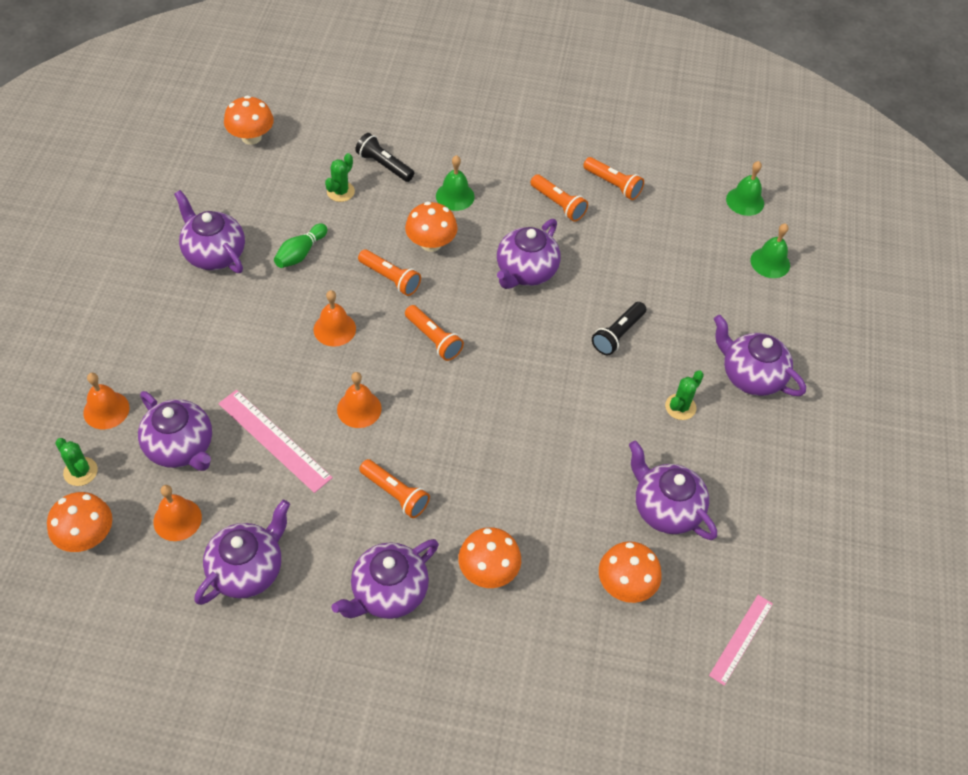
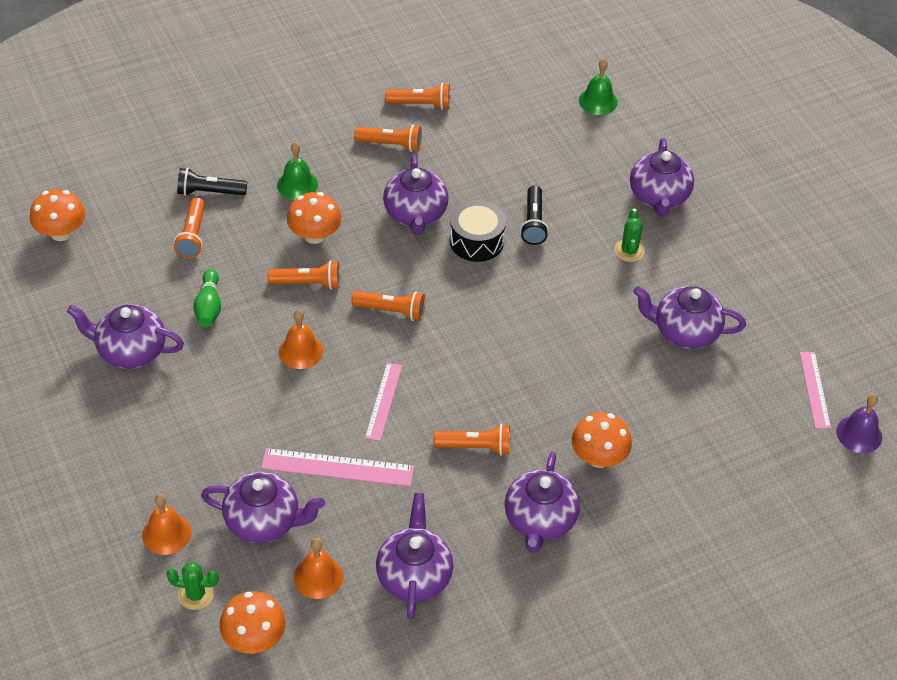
camera: 35 degrees left, 5 degrees down
green cactus [325,153,355,202] -> orange flashlight [174,197,205,258]
orange bell [337,372,382,428] -> pink ruler [365,362,402,441]
orange mushroom [599,541,662,603] -> none
purple teapot [714,315,806,396] -> purple teapot turned 90 degrees counterclockwise [630,138,694,216]
green bell [726,161,764,216] -> none
none -> black drum [450,200,506,262]
none -> purple bell [836,394,882,453]

